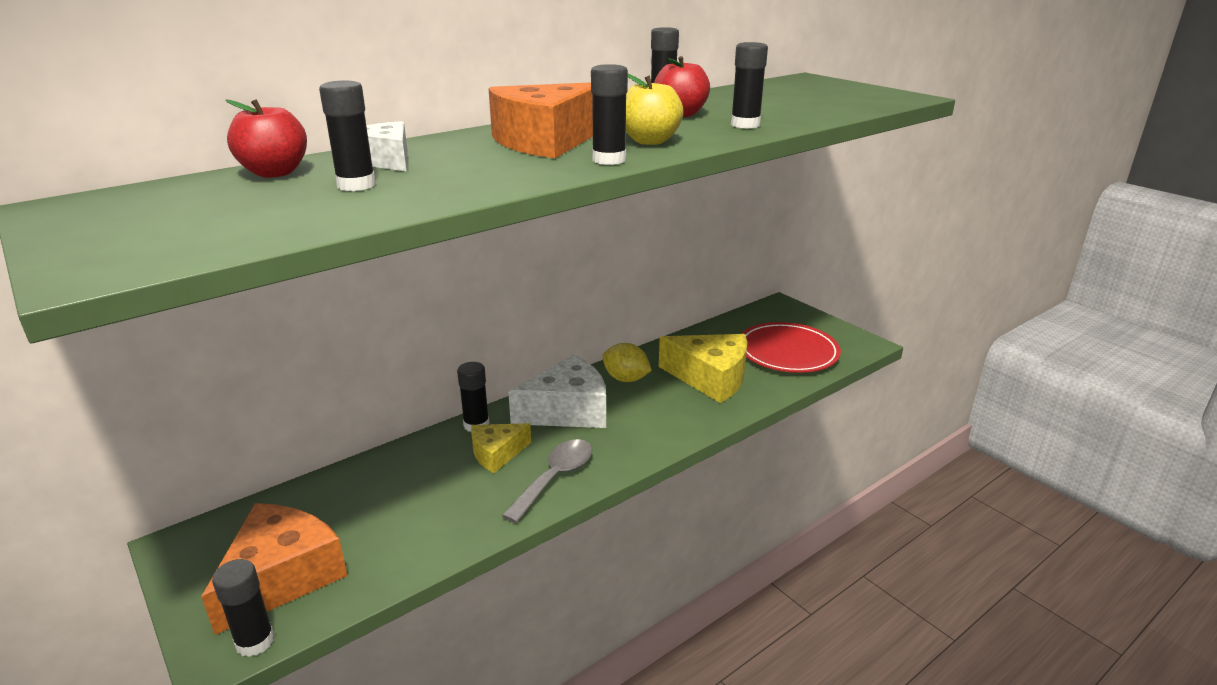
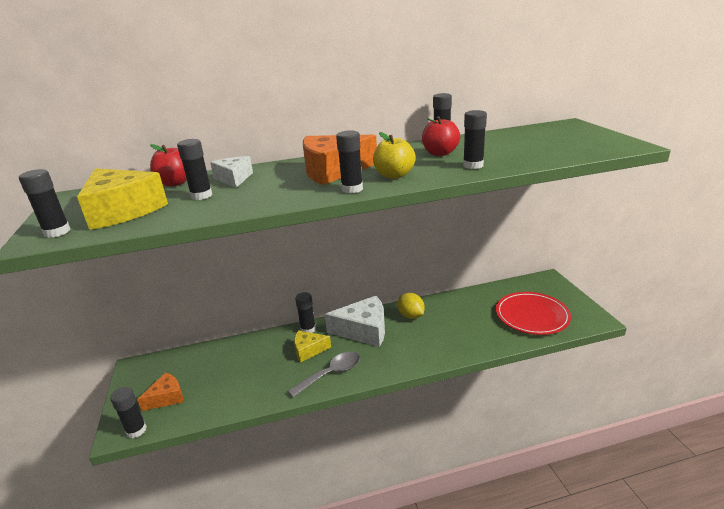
camera: 25 degrees right, 0 degrees up
orange cheese [201,503,347,635] -> orange cheese [137,372,183,411], size x0.58
yellow cheese [659,334,747,403] -> yellow cheese moved to [77,168,168,230]
none -> black glue stick [19,169,71,238]

